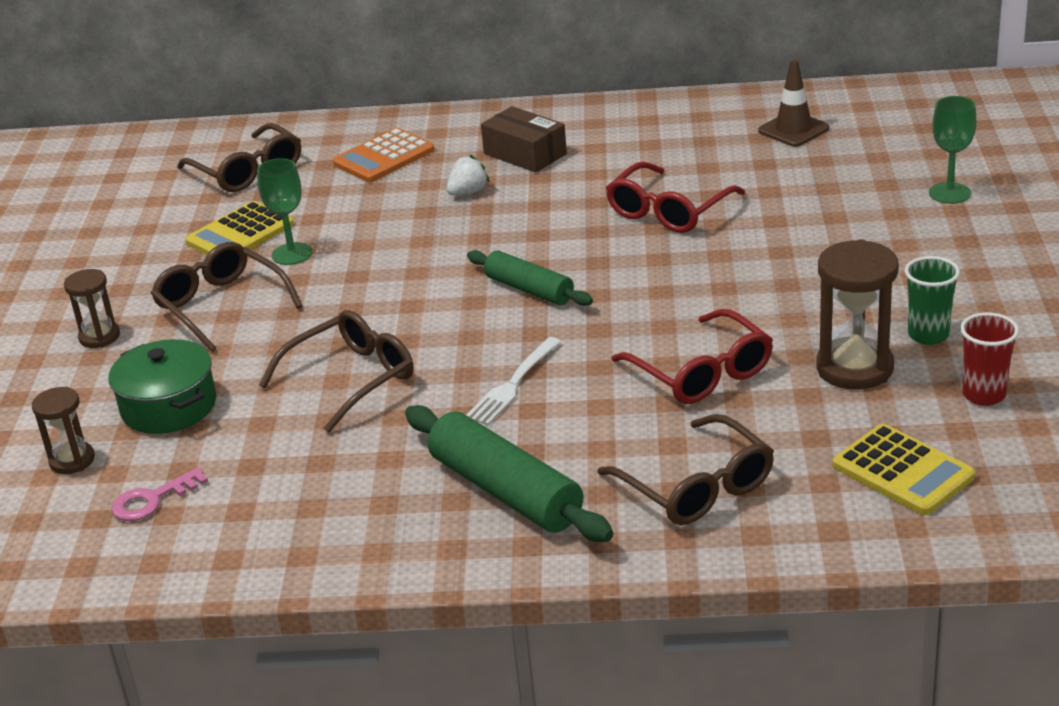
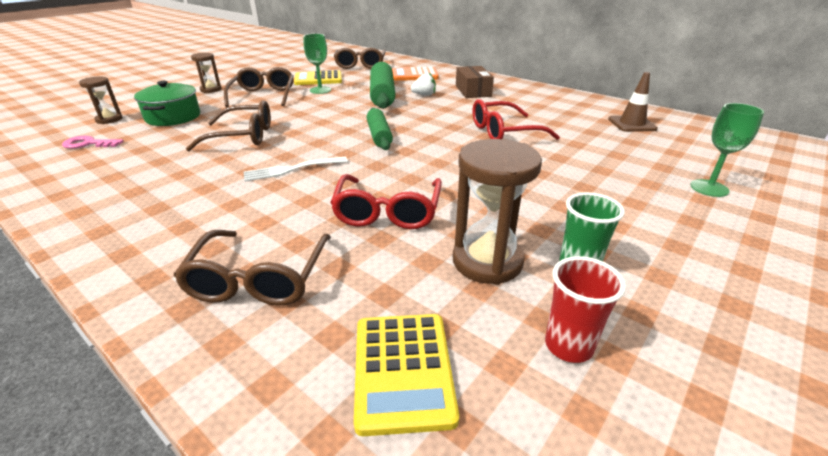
camera: 35 degrees right, 0 degrees up
green rolling pin [405,405,613,542] -> green rolling pin moved to [370,62,396,109]

